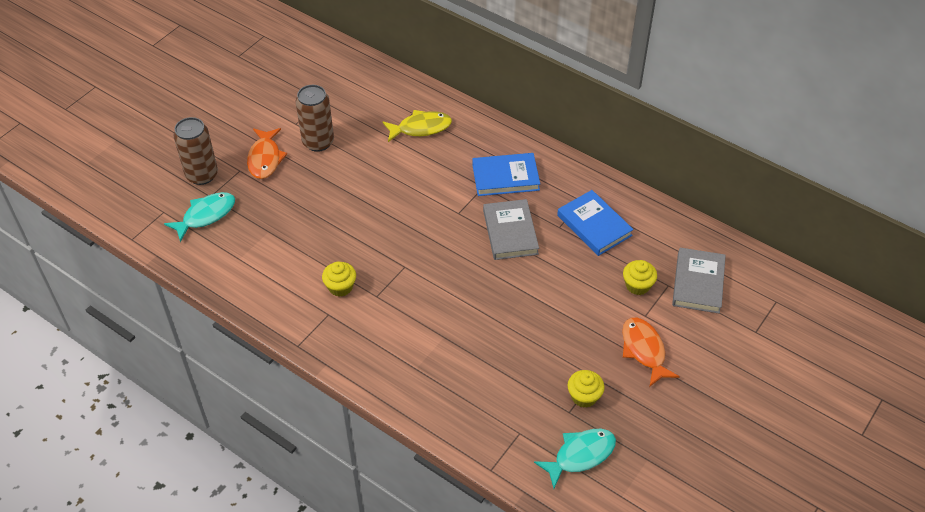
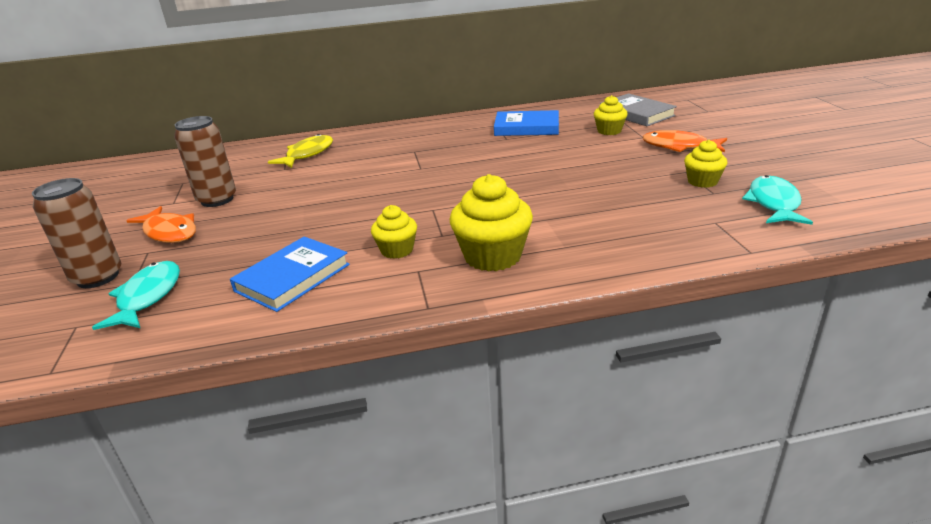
camera: 45 degrees left, 20 degrees down
blue book [472,153,540,196] -> blue book moved to [230,237,350,312]
grey book [483,199,539,260] -> none
none -> yellow cupcake [449,174,533,272]

